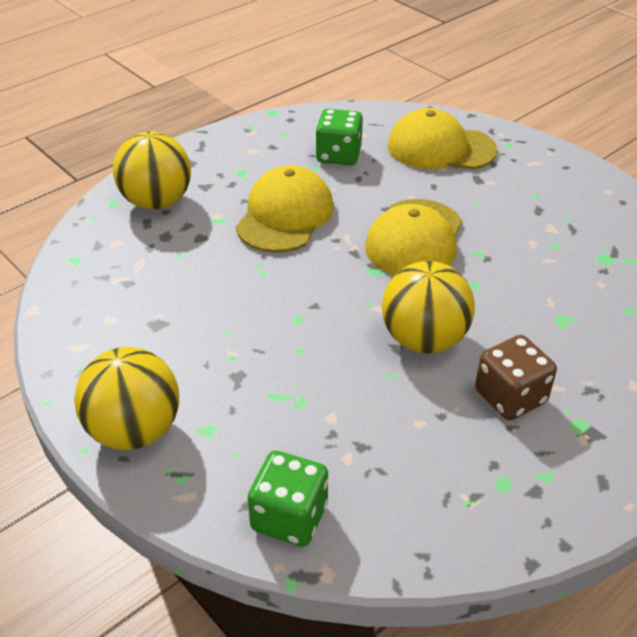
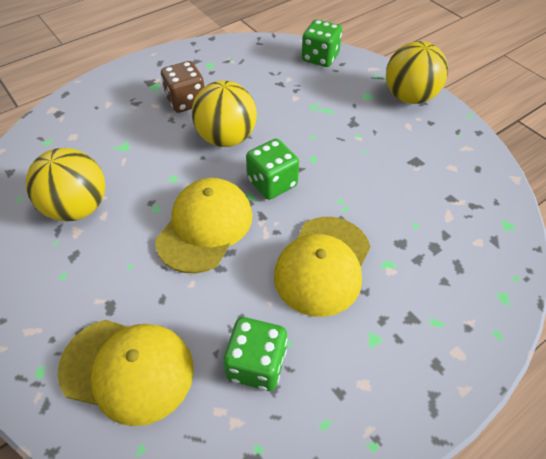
camera: 175 degrees left, 10 degrees up
yellow ball [113,131,191,210] -> yellow ball moved to [26,148,105,221]
none -> green dice [246,139,299,200]

